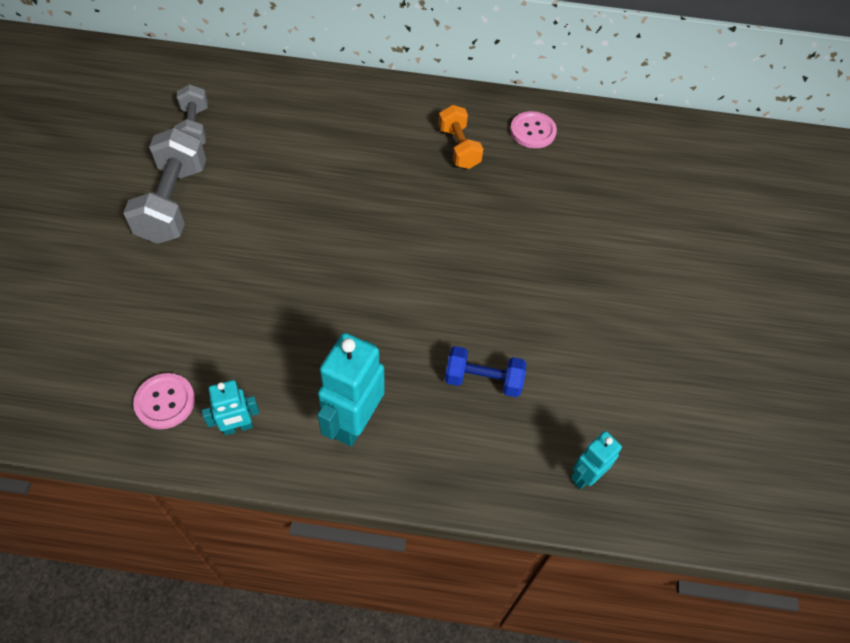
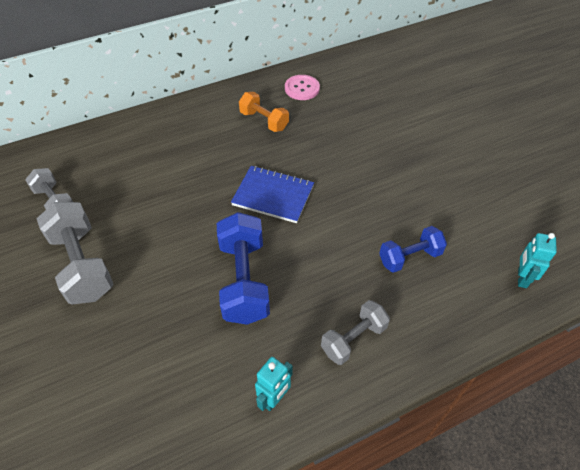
camera: 30 degrees left, 5 degrees down
pink button [133,373,195,429] -> none
turquoise robot [317,333,385,447] -> grey dumbbell [321,300,390,365]
none -> blue dumbbell [217,212,270,325]
none -> blue notebook [231,166,314,223]

